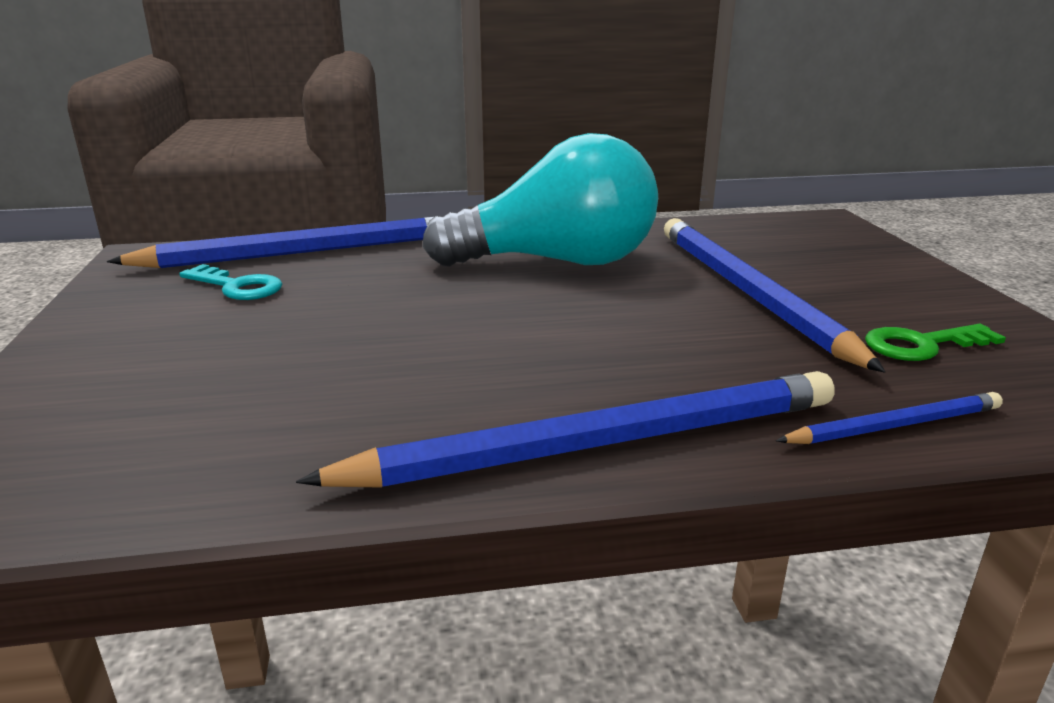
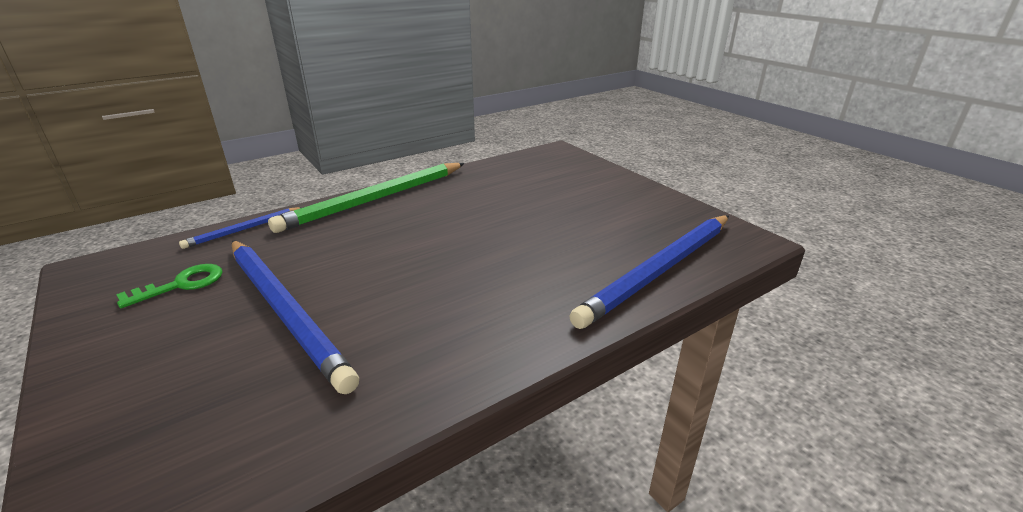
camera: 155 degrees right, 5 degrees up
turquoise key [179,264,282,300] -> none
blue pencil [296,371,835,488] -> green pencil [268,163,465,233]
turquoise light bulb [422,133,658,267] -> none

